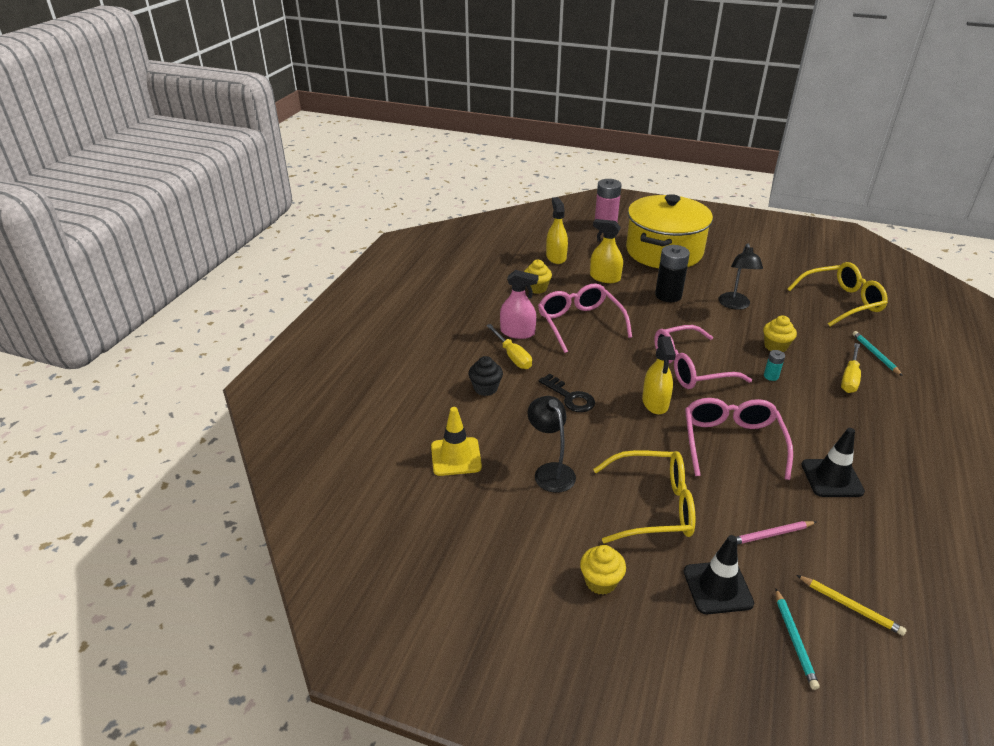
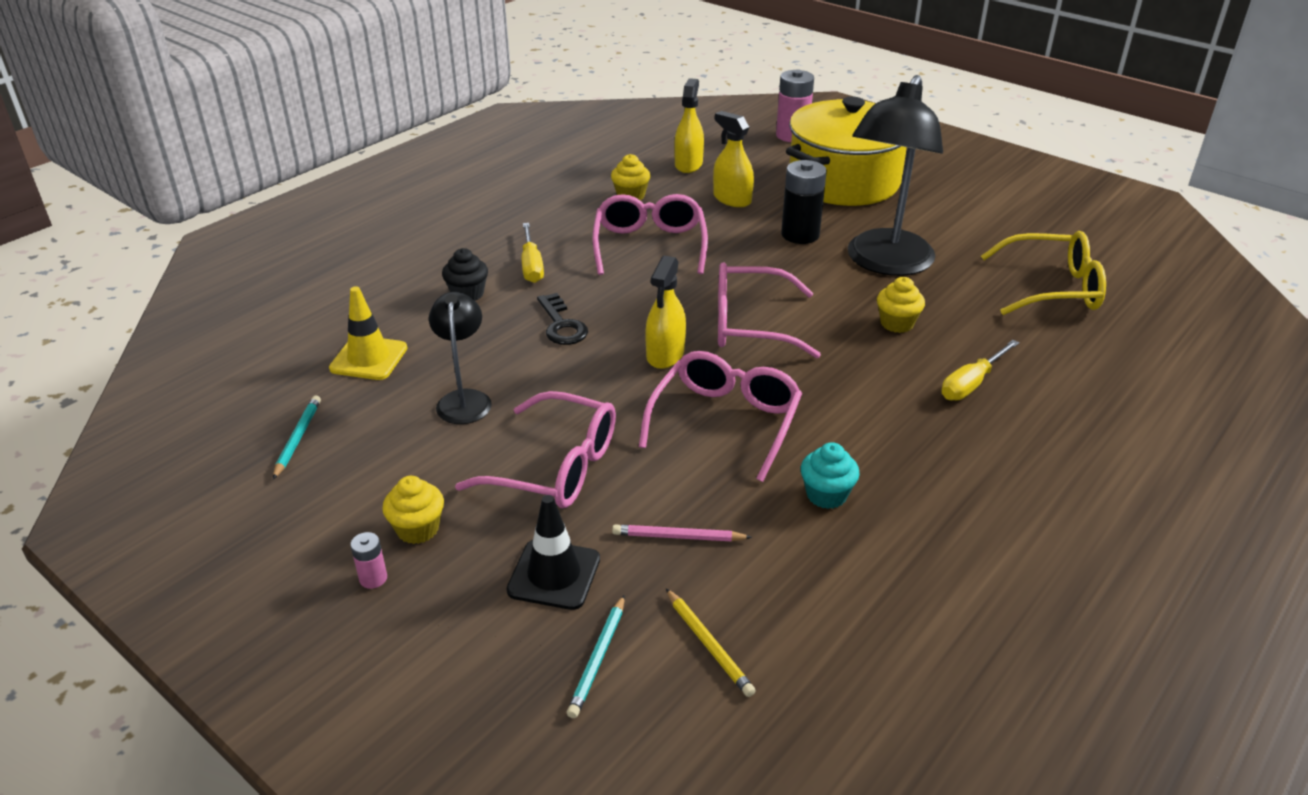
camera: 20 degrees right, 0 degrees up
pink spray bottle [500,270,539,339] -> none
yellow glasses [593,450,695,543] -> pink glasses [455,391,616,508]
black lamp [719,244,763,310] -> black lamp [847,75,943,276], size x1.92
turquoise battery [764,350,785,381] -> none
black traffic cone [801,428,865,497] -> turquoise cupcake [801,442,860,509]
turquoise pencil [852,331,903,376] -> turquoise pencil moved to [273,395,321,479]
none -> pink battery [350,532,387,589]

